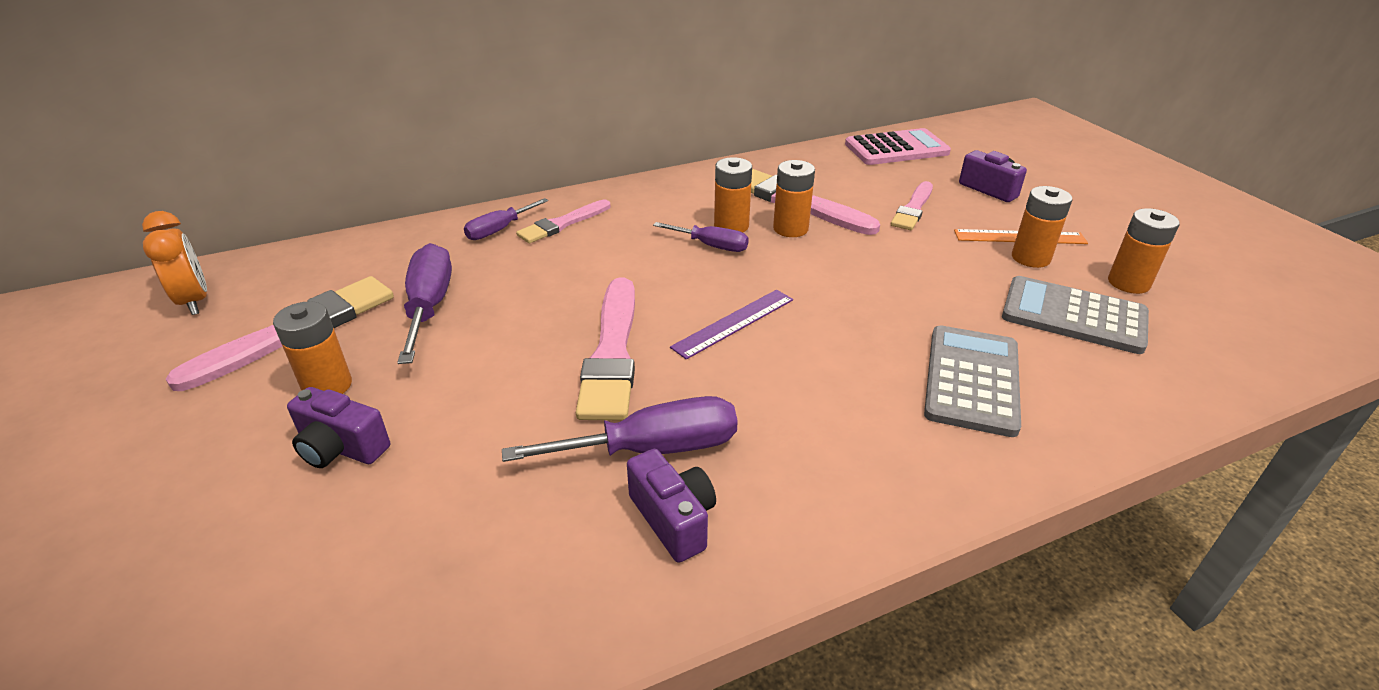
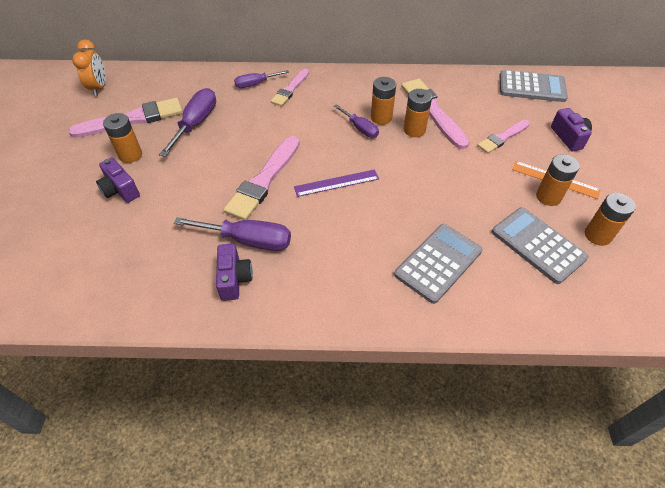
camera: 25 degrees right, 15 degrees up
pink brush [516,199,610,243] -> pink brush turned 45 degrees counterclockwise [271,69,309,106]
pink calculator [845,128,951,165] -> grey calculator [499,70,568,102]

